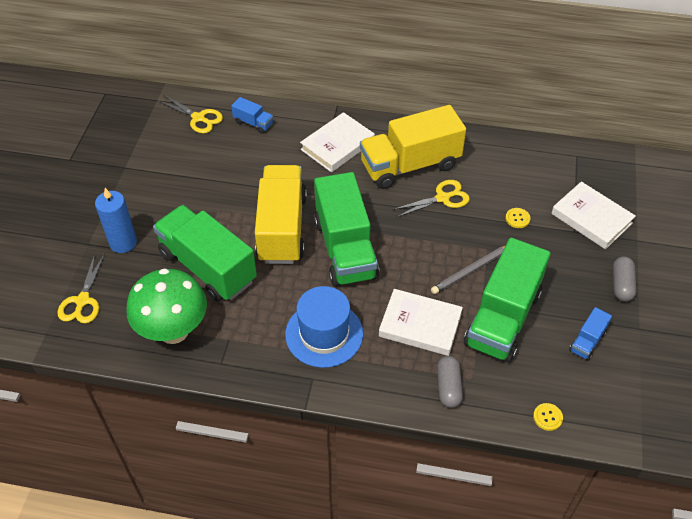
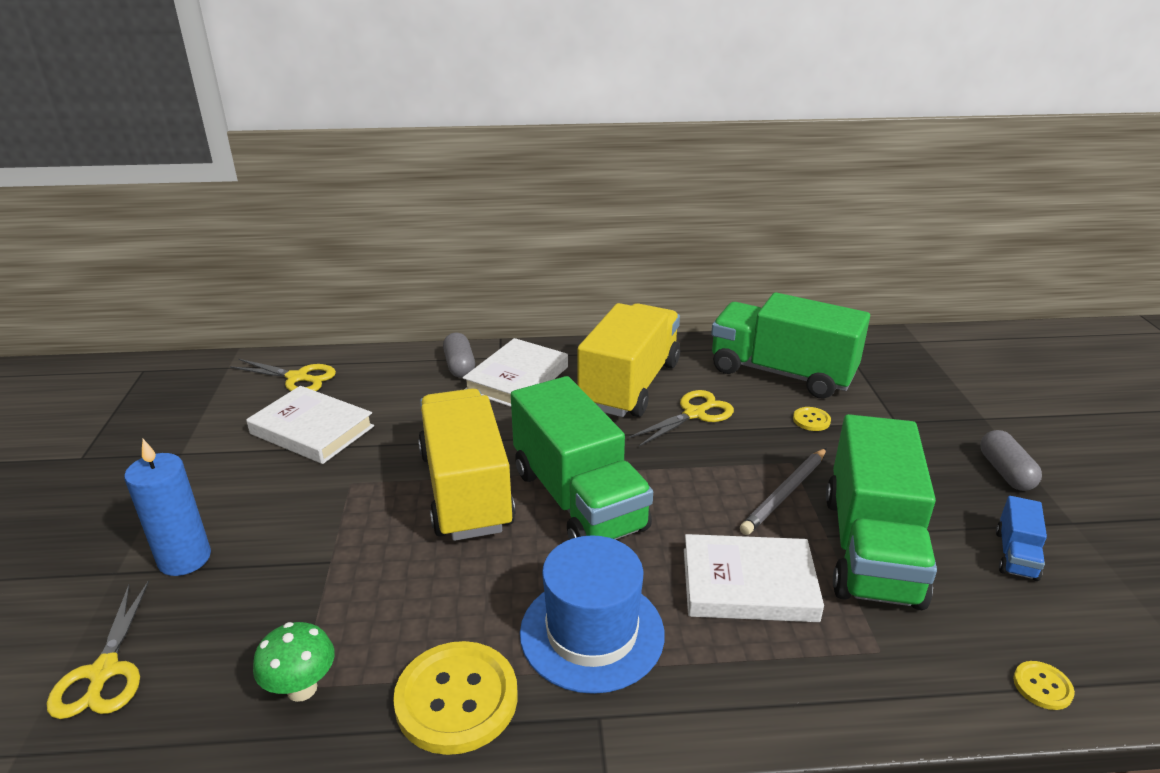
camera: 15 degrees left, 20 degrees down
green mushroom [126,268,207,344] -> green mushroom [253,622,335,702], size x0.50
green truck [153,205,257,302] -> green truck moved to [711,292,870,399]
blue truck [231,97,273,134] -> none
yellow truck [360,105,466,189] -> yellow truck turned 150 degrees clockwise [577,303,680,417]
grey capsule [437,356,463,408] -> grey capsule moved to [443,333,475,378]
white book [551,181,636,249] -> white book moved to [246,386,374,464]
none -> yellow button [393,641,518,755]

